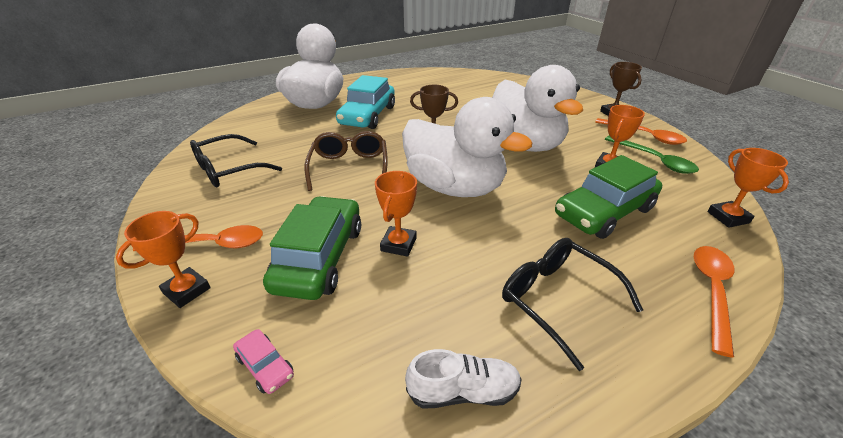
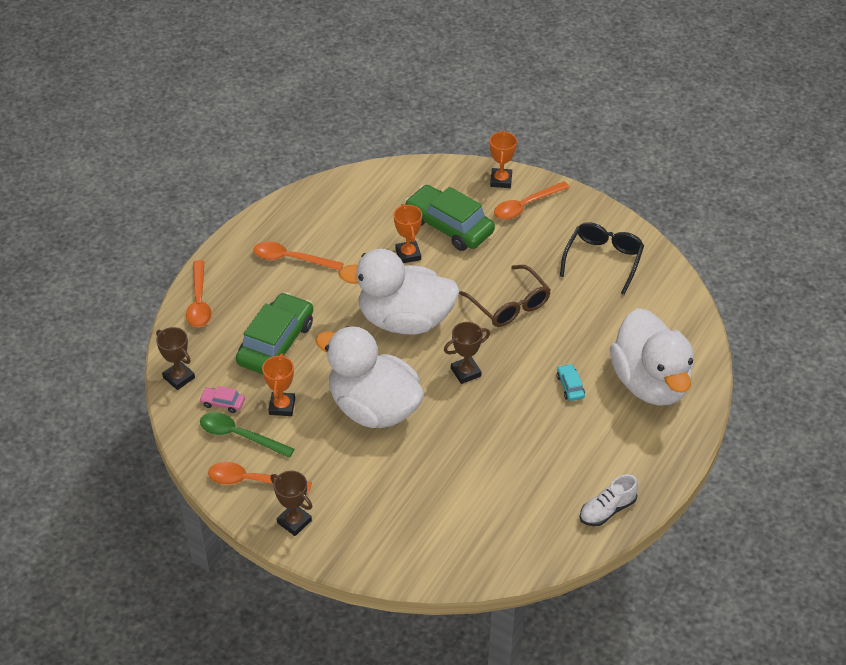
camera: 150 degrees right, 10 degrees up
pink car [233,329,294,394] -> pink car moved to [199,386,245,413]
green car [263,196,361,300] -> green car turned 150 degrees clockwise [404,185,495,251]
turquoise car [336,75,395,129] -> turquoise car [557,364,585,401], size x0.43
white shoe [405,349,522,409] -> white shoe moved to [580,474,638,526]
black glasses [502,238,643,371] -> orange spoon [253,241,344,271]
orange trophy [707,148,789,228] -> brown trophy [156,327,195,390]

